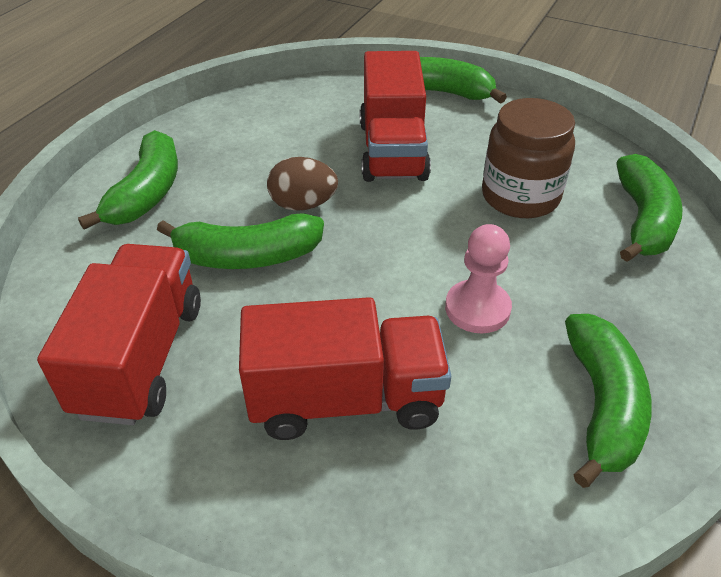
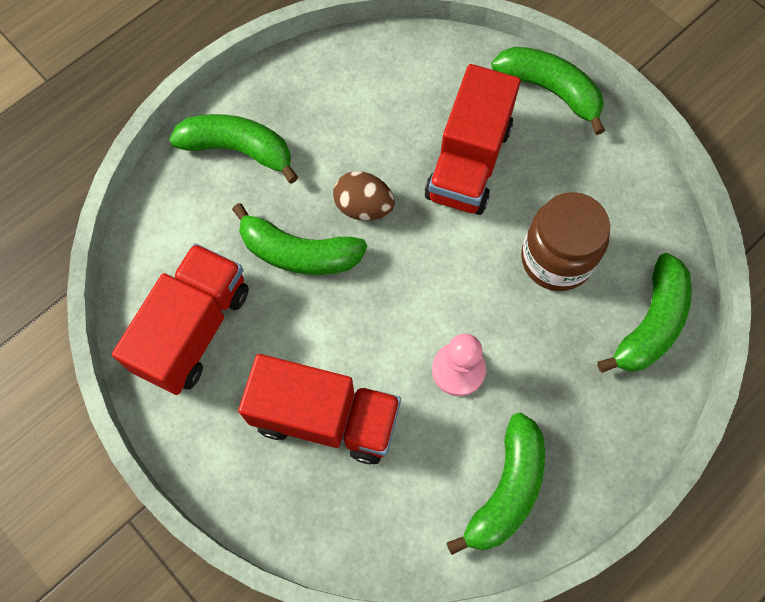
camera: 20 degrees right, 25 degrees up
green banana [78,130,178,230] -> green banana turned 105 degrees counterclockwise [169,114,298,184]

